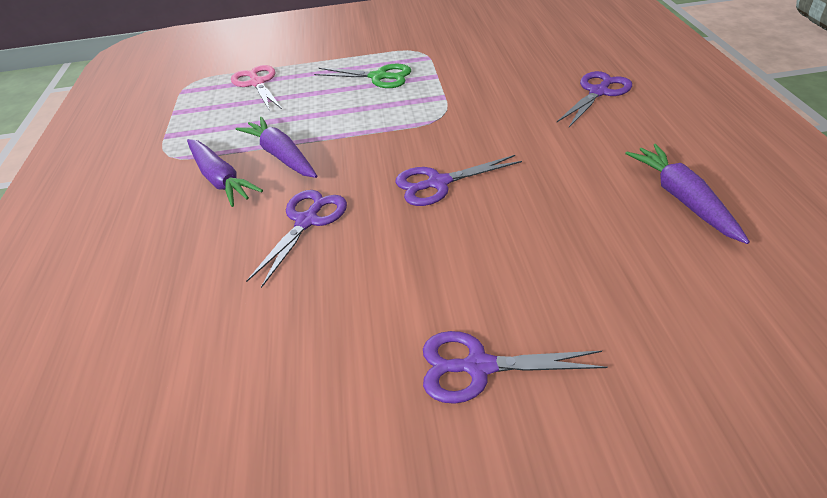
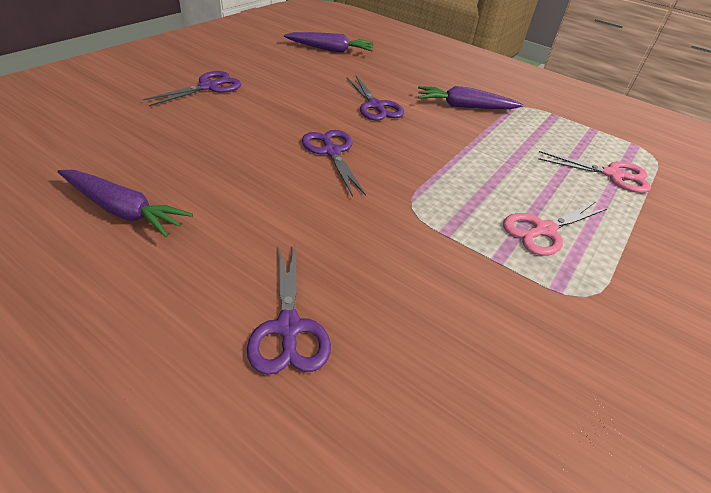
camera: 125 degrees right, 0 degrees up
purple carrot [236,117,317,178] -> purple carrot moved to [284,32,374,53]
green scissors [314,64,411,88] -> pink scissors [503,202,607,256]
purple scissors [395,155,522,206] -> purple scissors turned 45 degrees counterclockwise [302,130,366,197]

